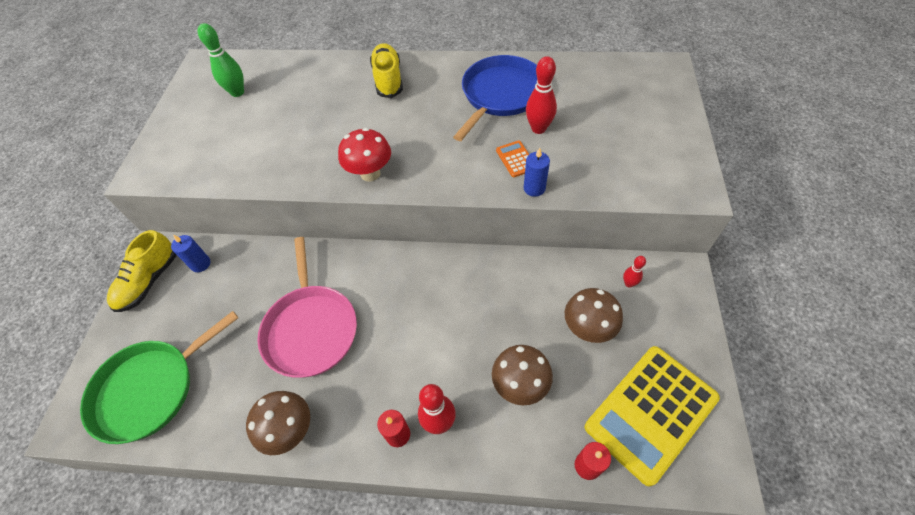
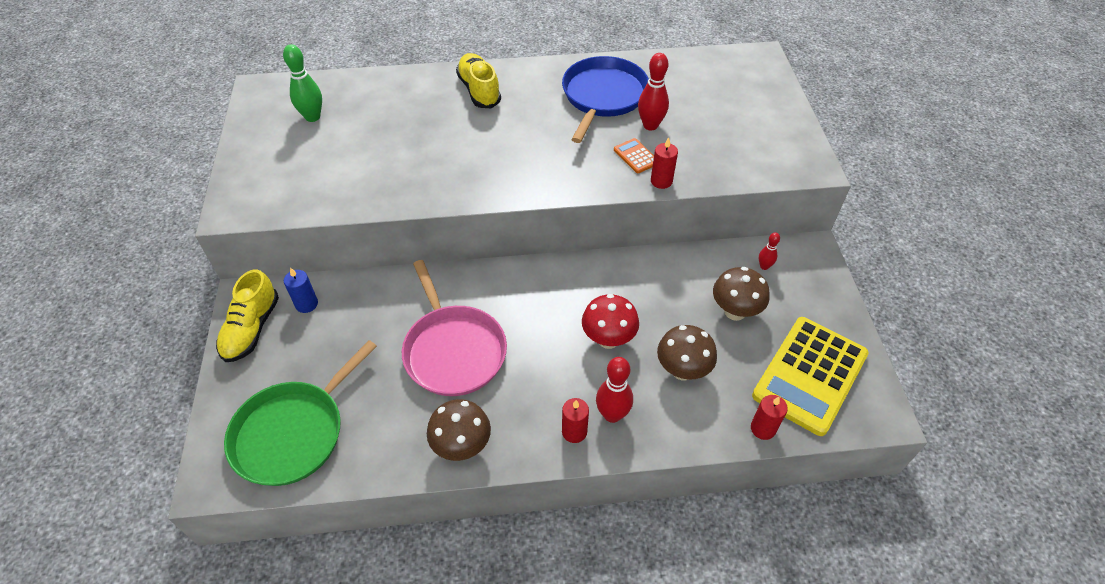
camera: 15 degrees left, 5 degrees down
red mushroom [338,128,391,182] -> red mushroom moved to [582,294,639,349]
blue candle [523,148,550,197] -> red candle [651,137,678,189]

